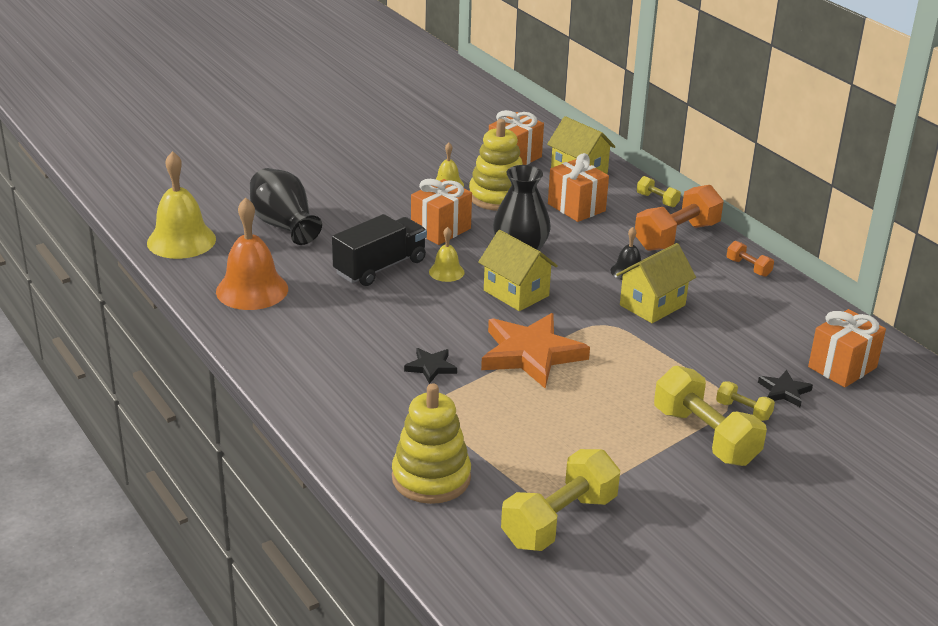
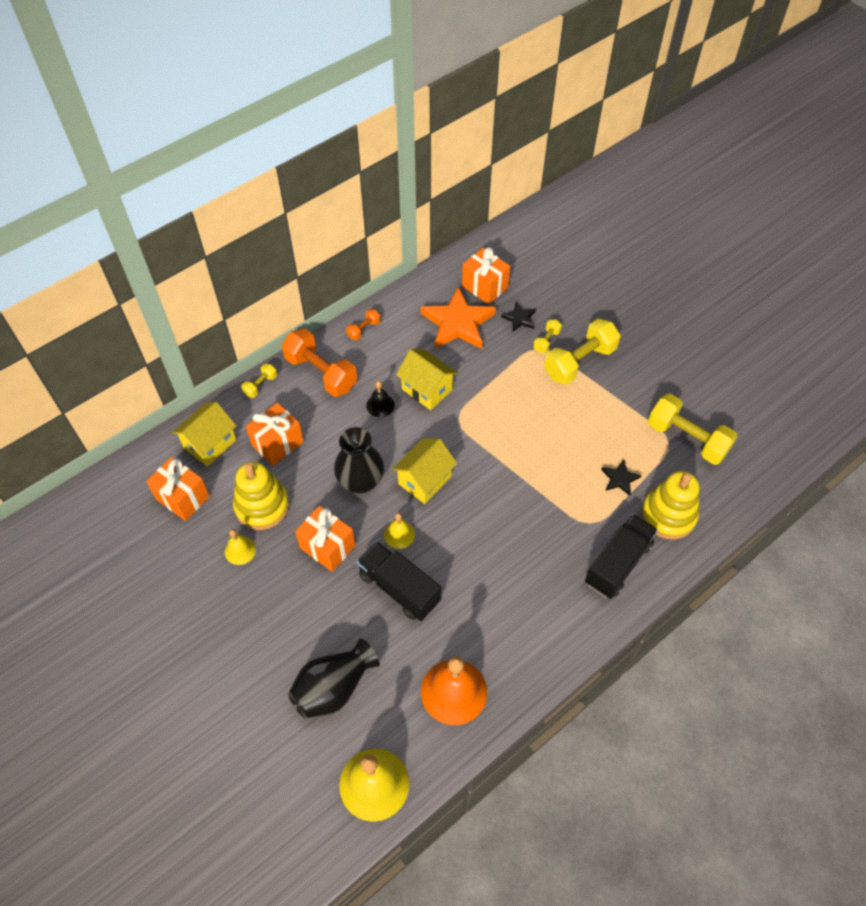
camera: 95 degrees left, 25 degrees up
black star [404,348,457,384] -> black star moved to [601,459,642,496]
orange star [481,313,590,389] -> orange star moved to [421,287,496,349]
none -> black truck [585,514,658,599]

